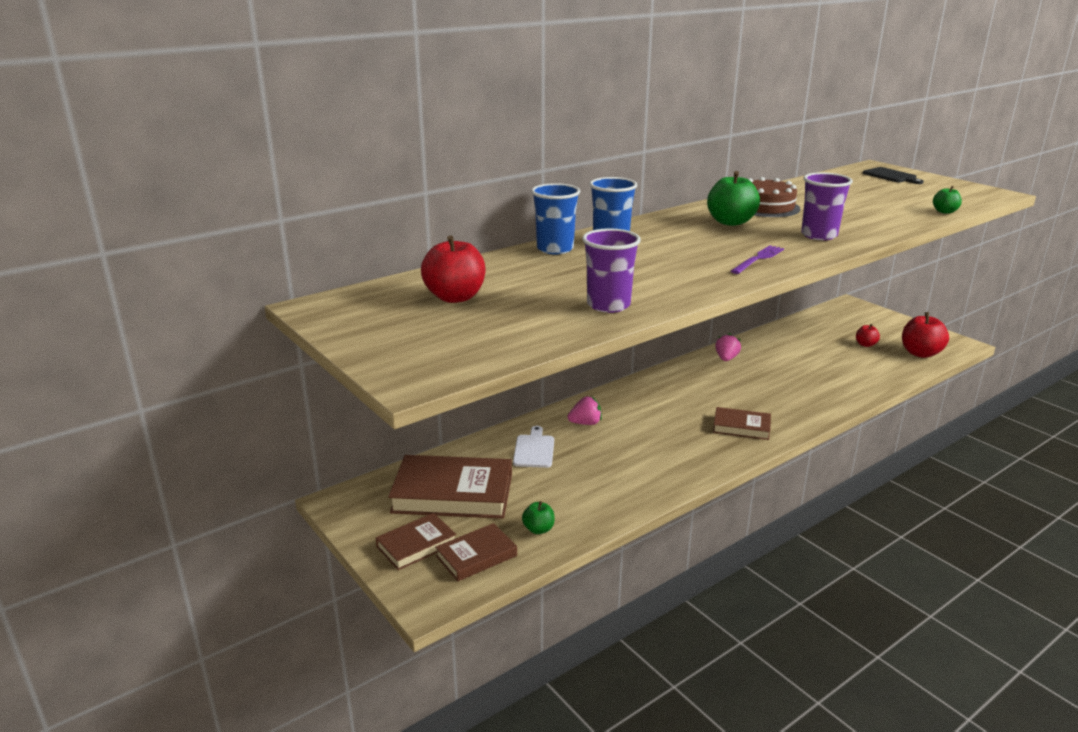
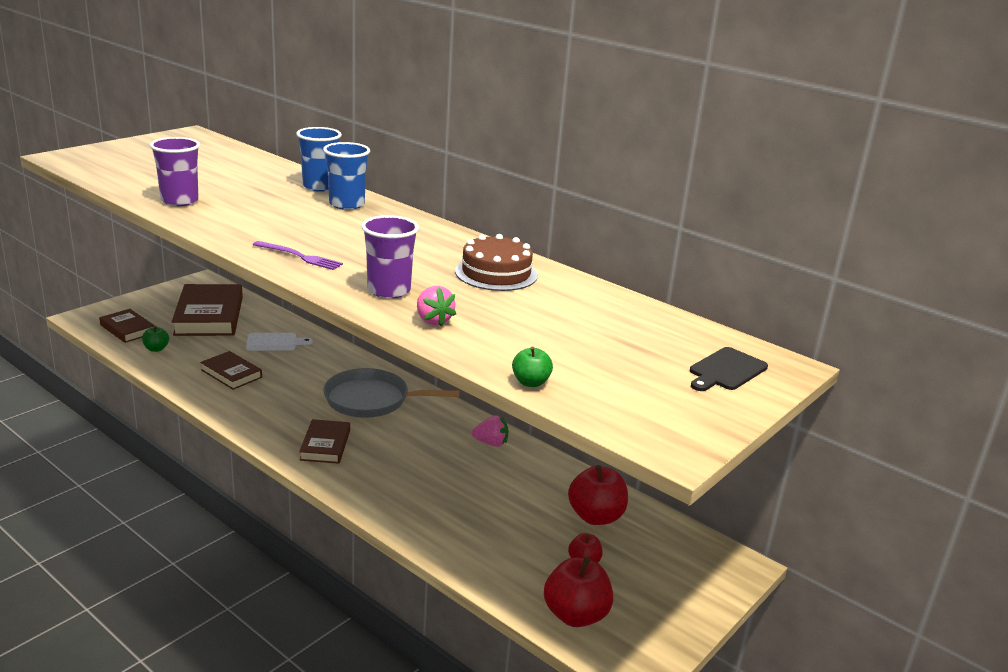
camera: 75 degrees right, 0 degrees up
brown book [376,513,457,570] -> brown book moved to [200,351,262,390]
red apple [421,235,485,303] -> red apple moved to [568,465,628,525]
pink strawberry [568,397,602,425] -> pink strawberry moved to [417,286,456,326]
green apple [707,171,760,226] -> none
none -> grey pan [323,368,460,418]

